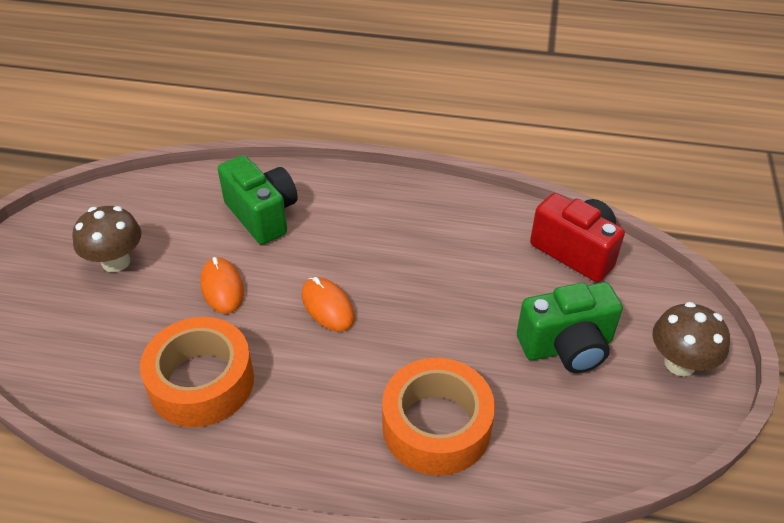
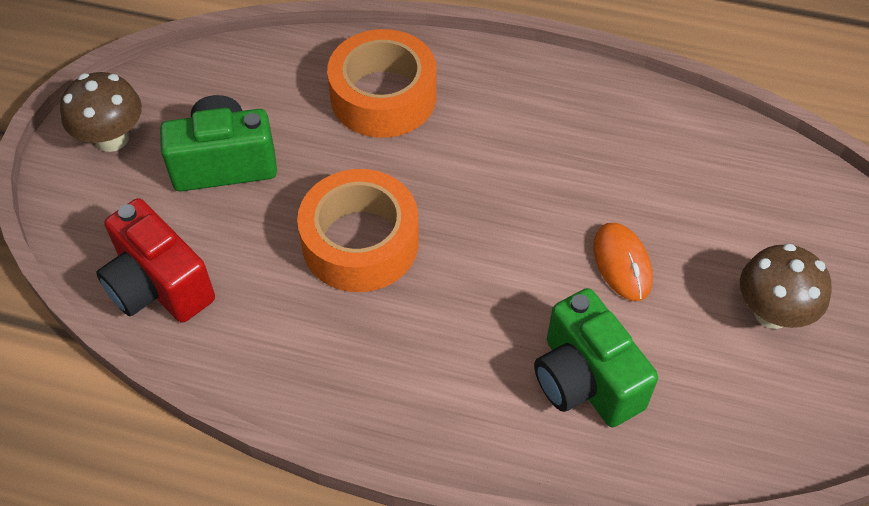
camera: 175 degrees left, 10 degrees up
orange tape [140,317,254,427] -> orange tape moved to [297,169,419,292]
orange mouse [302,277,355,332] -> none

